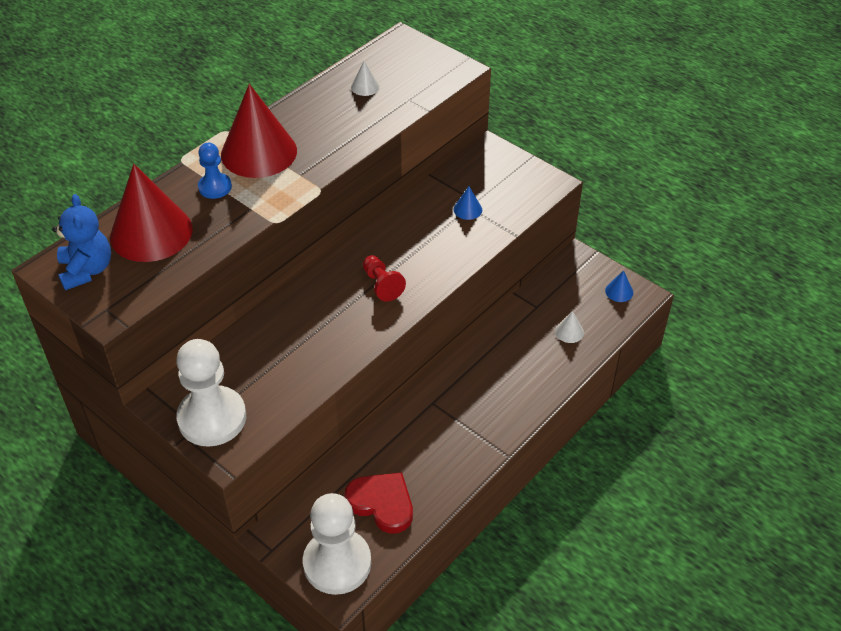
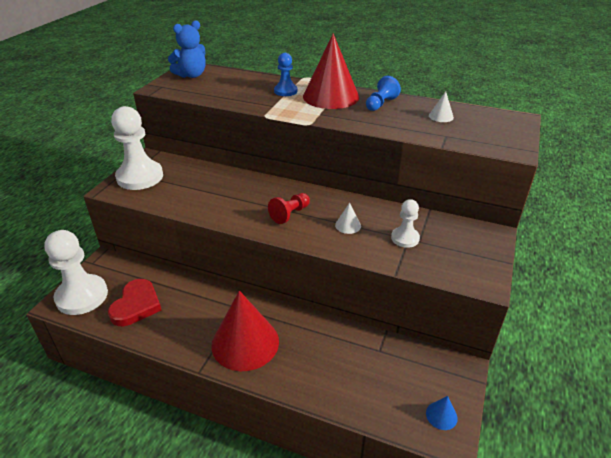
camera: 70 degrees right, 10 degrees down
red cone [110,164,193,262] -> red cone moved to [211,290,279,371]
blue cone [454,186,482,220] -> white pawn [391,199,420,248]
white cone [555,311,584,343] -> white cone moved to [335,203,361,234]
none -> blue pawn [366,76,401,111]

